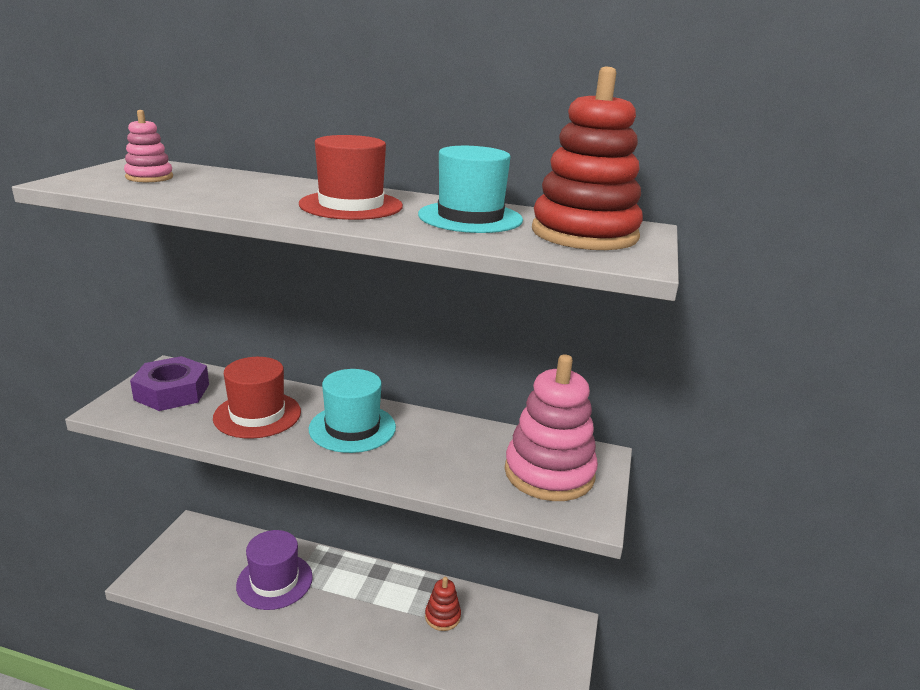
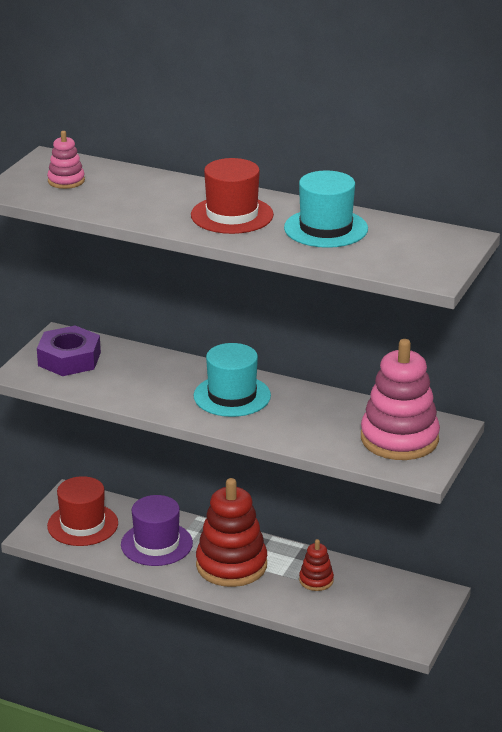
camera: 10 degrees right, 5 degrees up
red hat [213,357,301,438] -> red hat moved to [47,476,118,546]
red stacking toy [532,67,643,250] -> red stacking toy moved to [196,478,267,587]

